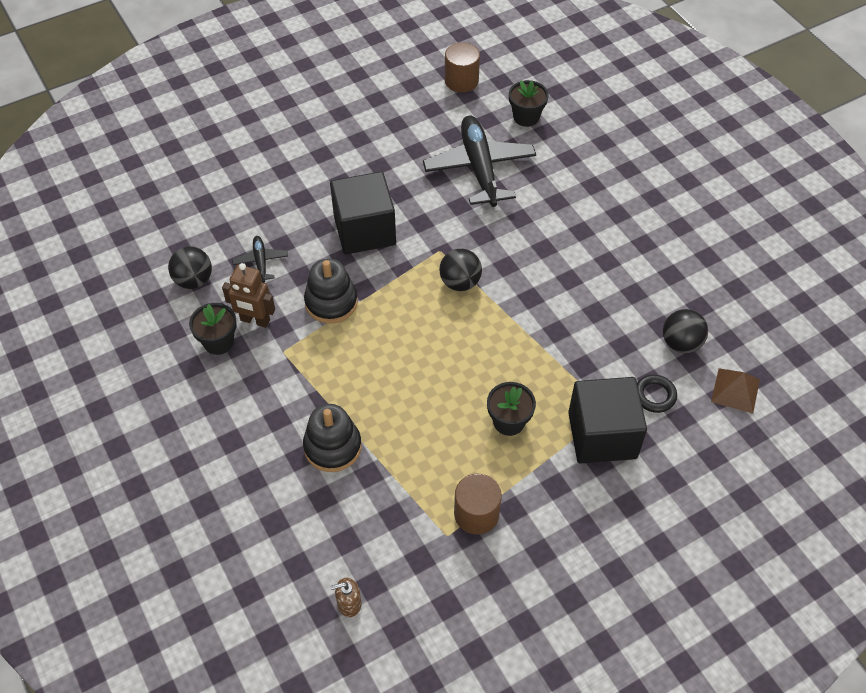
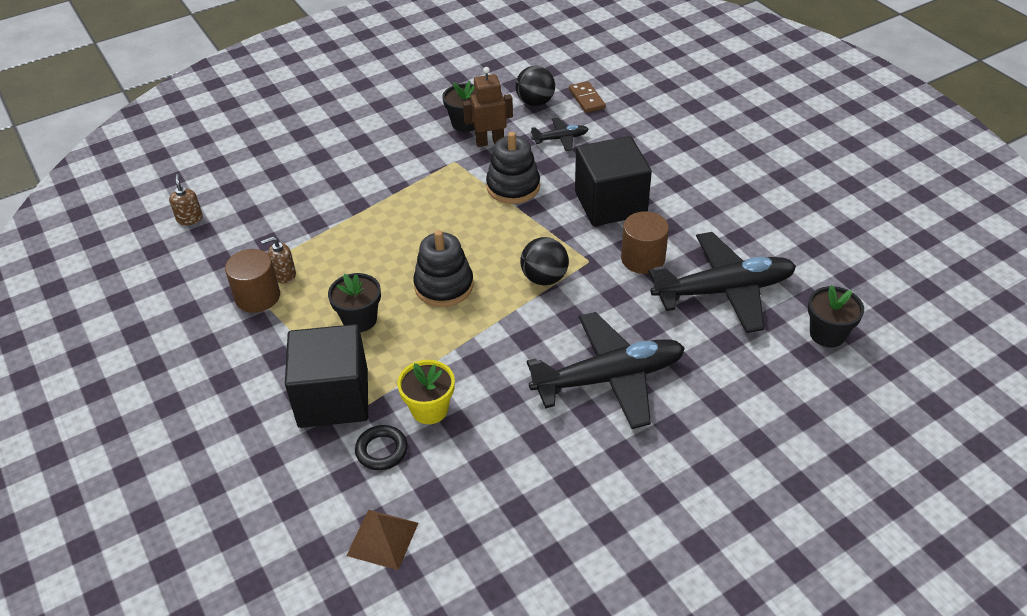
camera: 90 degrees right, 10 degrees down
brown robot [222,263,275,328] -> brown robot turned 60 degrees clockwise [463,67,513,147]
black stacking toy [303,404,362,472] -> black stacking toy moved to [413,230,473,307]
brown cylinder [445,42,480,92] -> brown cylinder moved to [621,212,669,274]
black ball [663,309,708,353] -> none
none -> brown soap dispenser [261,237,296,284]
none -> yellow flower pot [397,360,455,424]
none -> black plane [527,312,685,429]
none -> brown domino [569,81,606,113]

